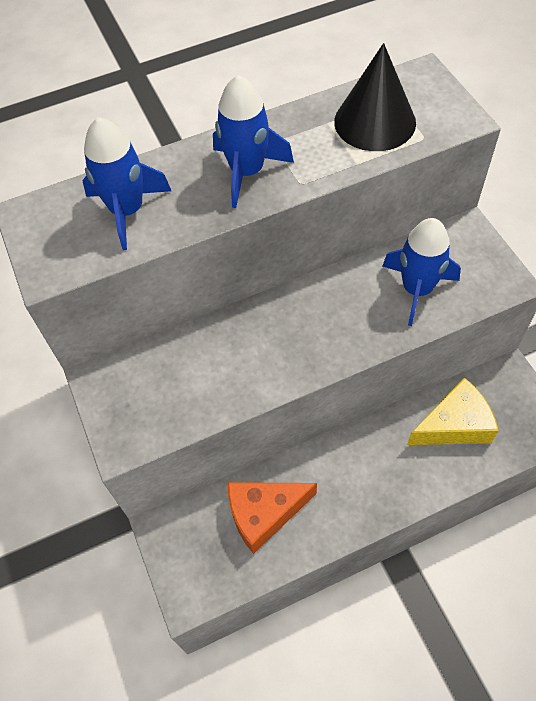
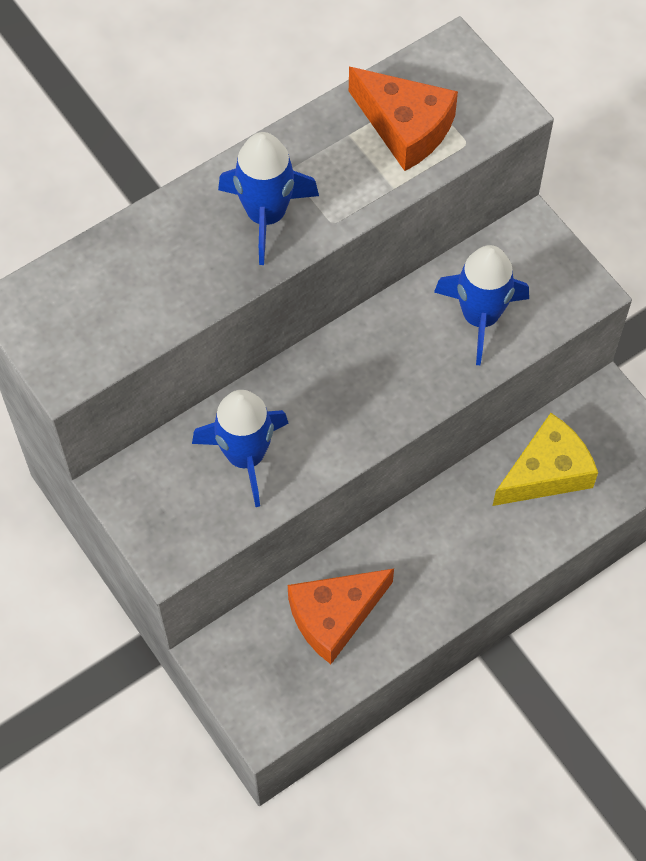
camera: 15 degrees left, 5 degrees up
blue rocket [82,117,171,250] -> blue rocket moved to [192,390,288,507]
black cone [334,43,416,151] -> orange cheese [349,67,458,171]

